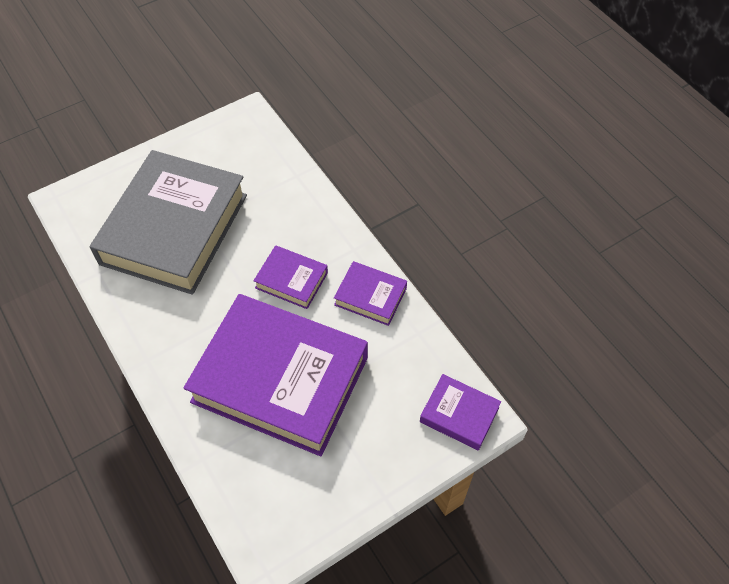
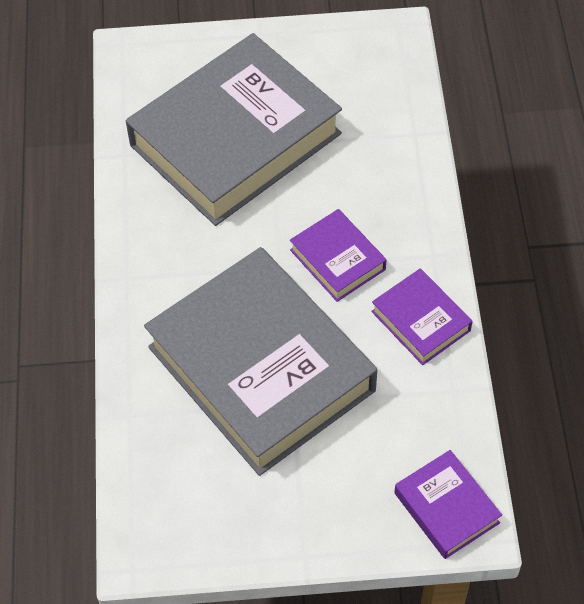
camera: 30 degrees right, 0 degrees up
purple book [183,294,368,456] -> grey book [144,247,377,476]

